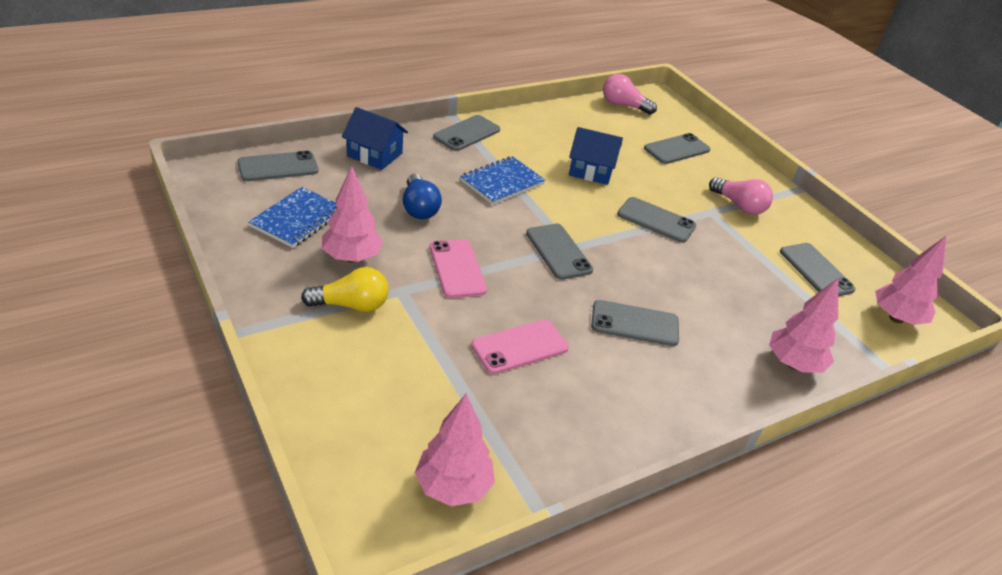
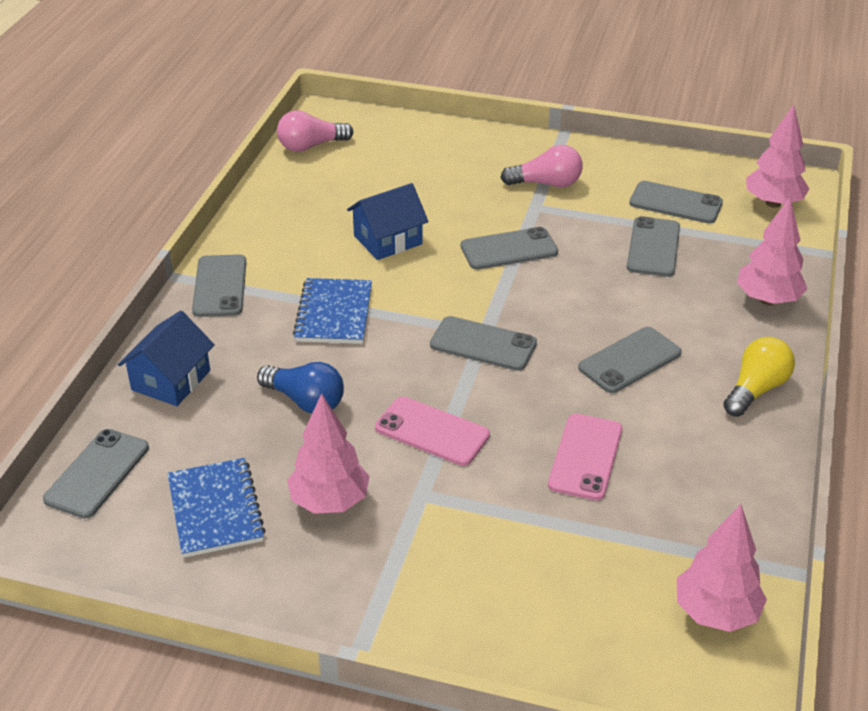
camera: 40 degrees left, 0 degrees up
yellow light bulb [301,267,389,312] -> yellow light bulb moved to [723,337,795,417]
blue house [342,107,408,170] -> blue house turned 45 degrees counterclockwise [118,311,215,406]
grey phone [644,133,710,164] -> grey phone moved to [627,216,680,277]

